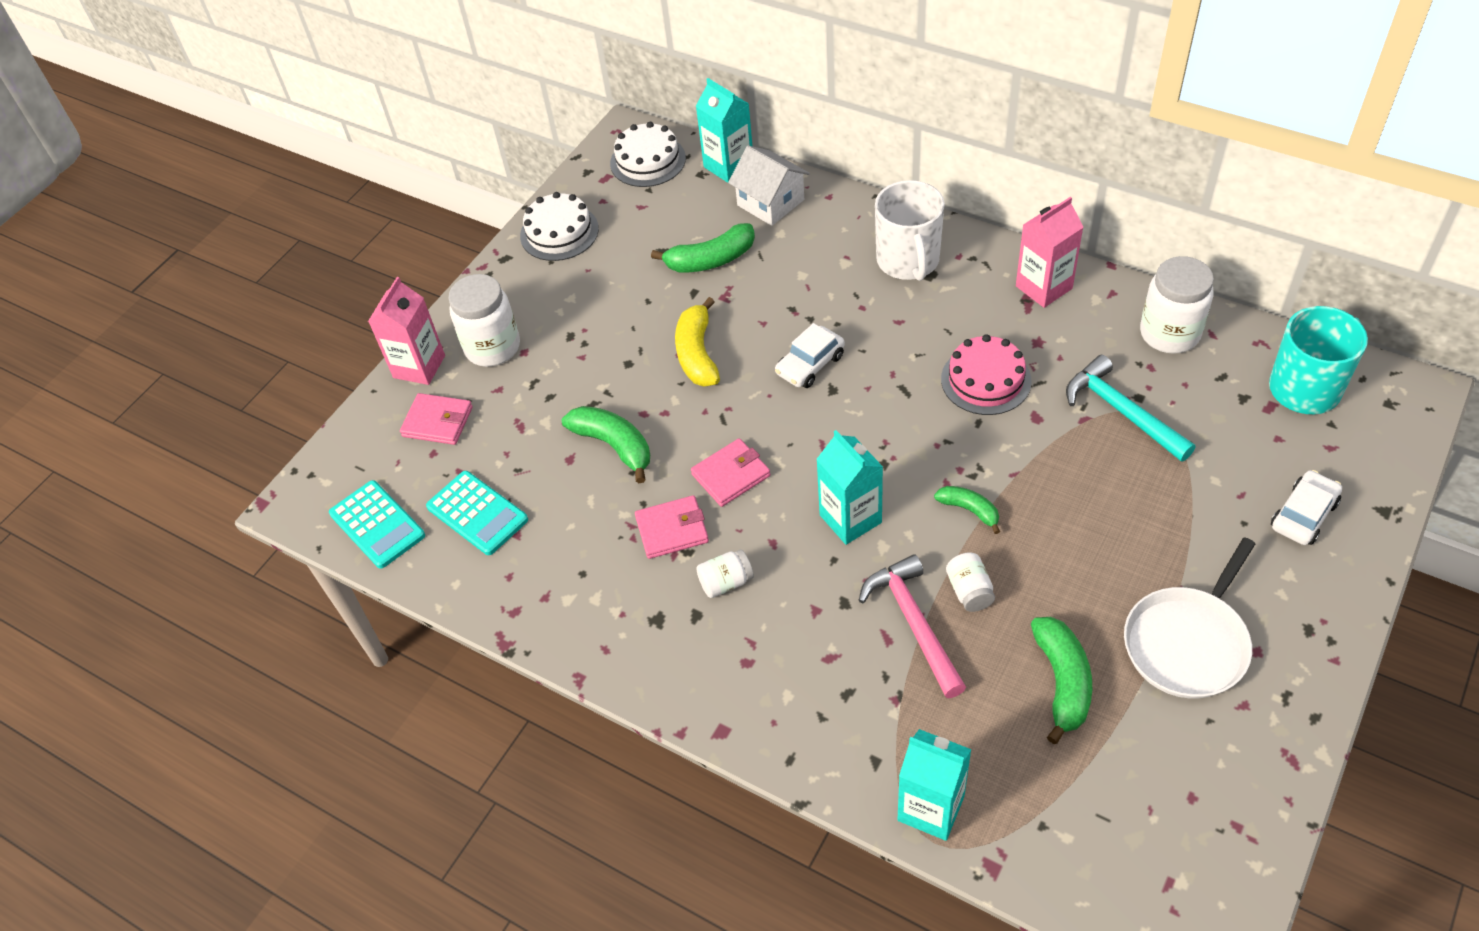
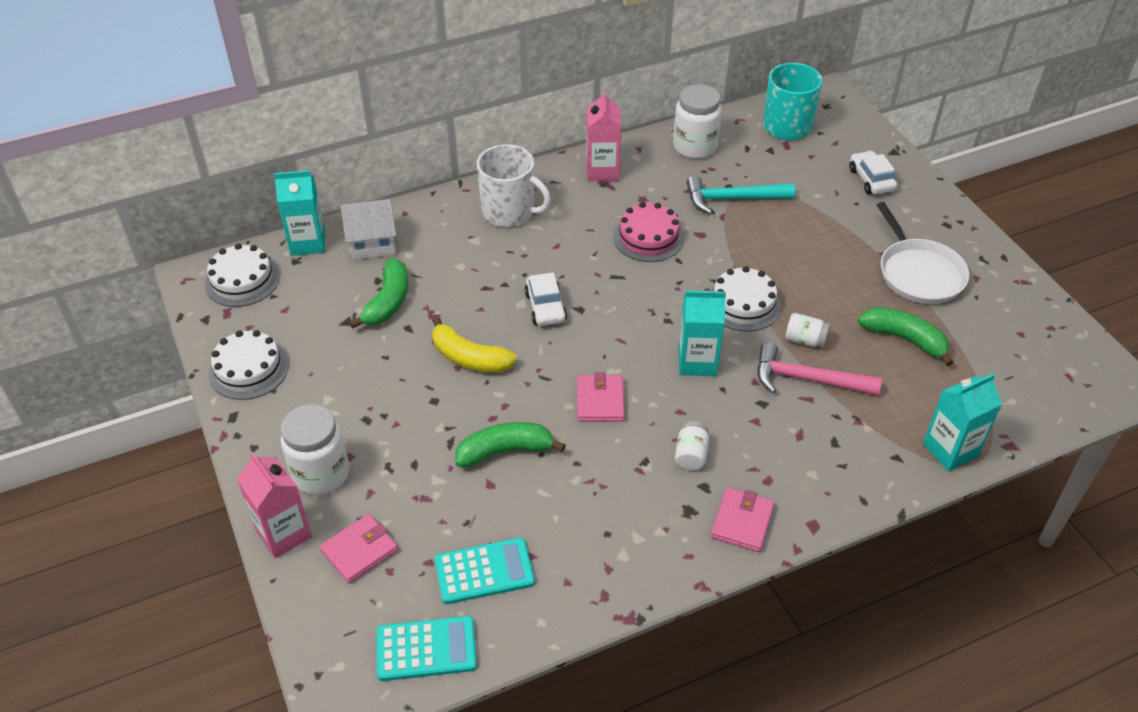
camera: 60 degrees left, 5 degrees down
pink wallet [635,495,709,559] -> pink wallet moved to [711,488,775,552]
green banana [934,486,1000,534] -> white cake [710,266,781,332]

